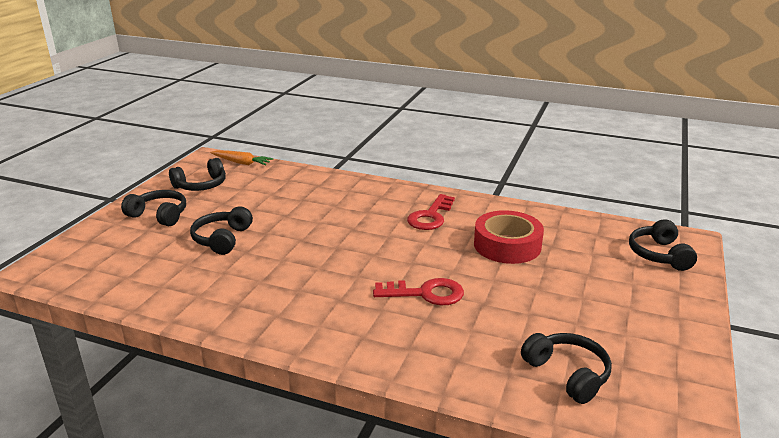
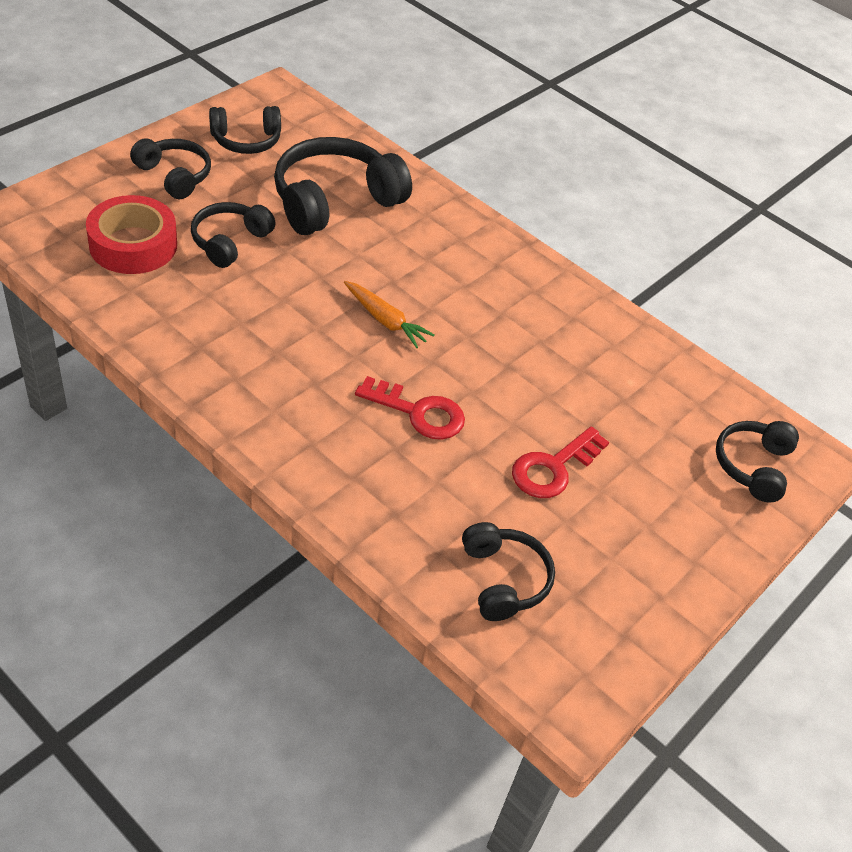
camera: 15 degrees right, 20 degrees up
orange carrot [210,150,273,165] -> orange carrot moved to [344,281,434,348]
red key [407,194,455,230] -> red key moved to [512,426,609,498]
red tape [474,210,544,264] -> red tape moved to [86,195,177,274]
none -> black headphones [274,137,412,235]

